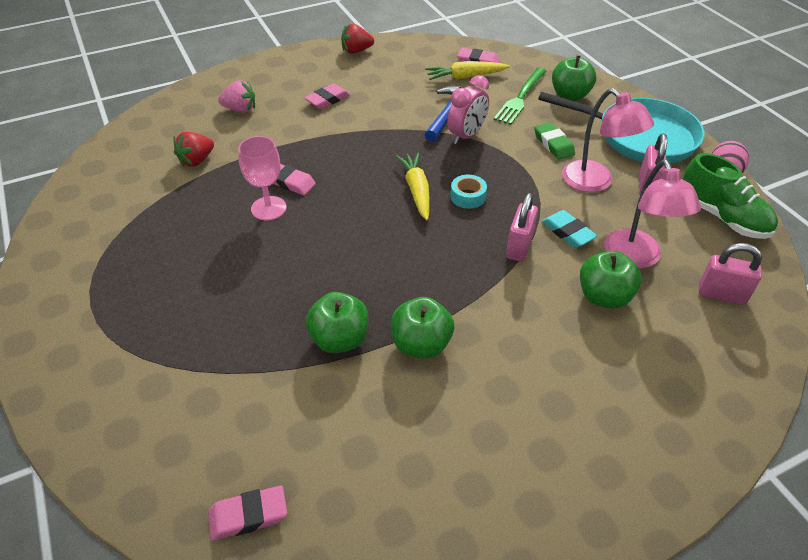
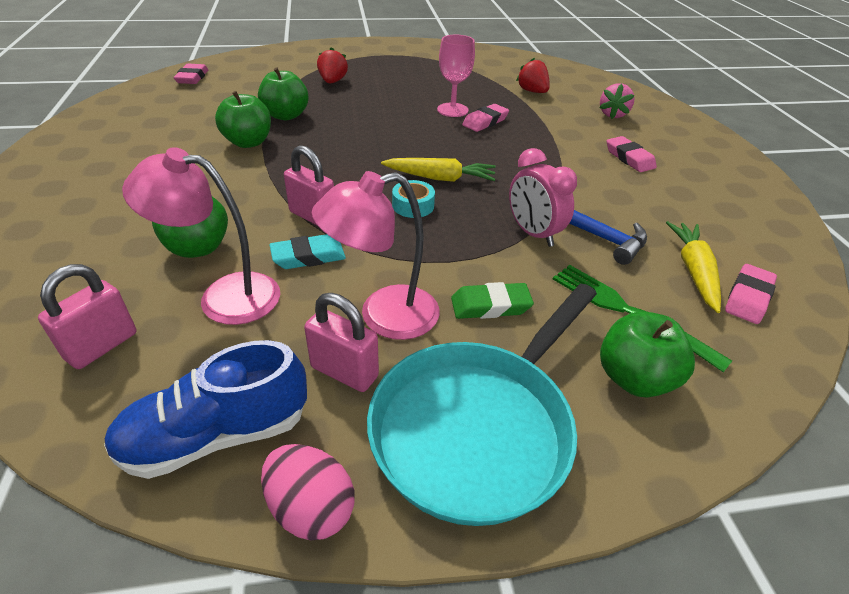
camera: 105 degrees right, 5 degrees down
red strawberry [341,24,374,54] -> red strawberry moved to [317,47,348,83]
green shoe [683,153,778,239] -> blue shoe [104,340,307,479]

